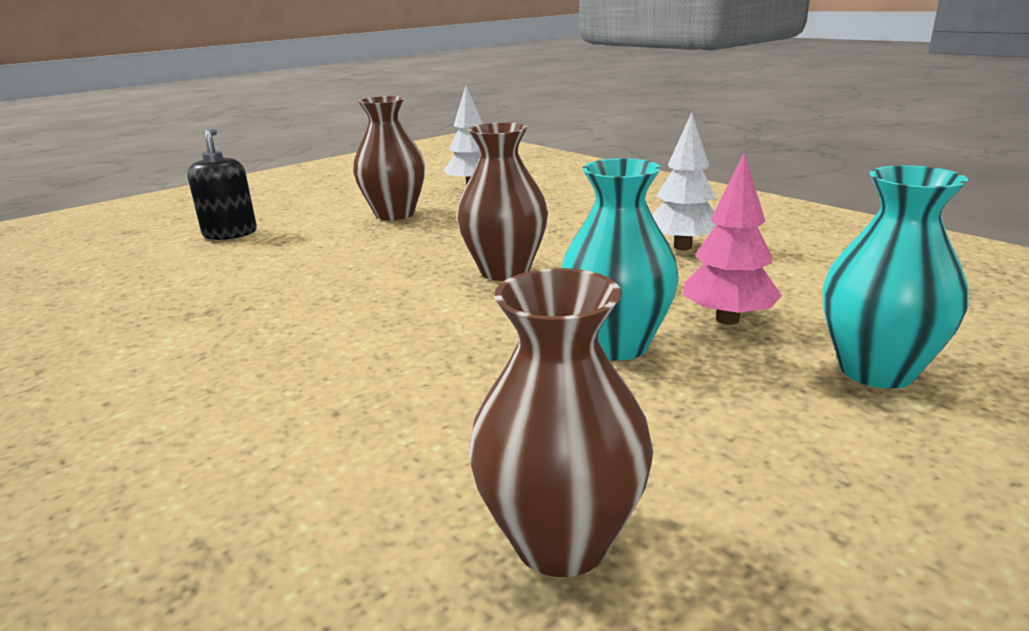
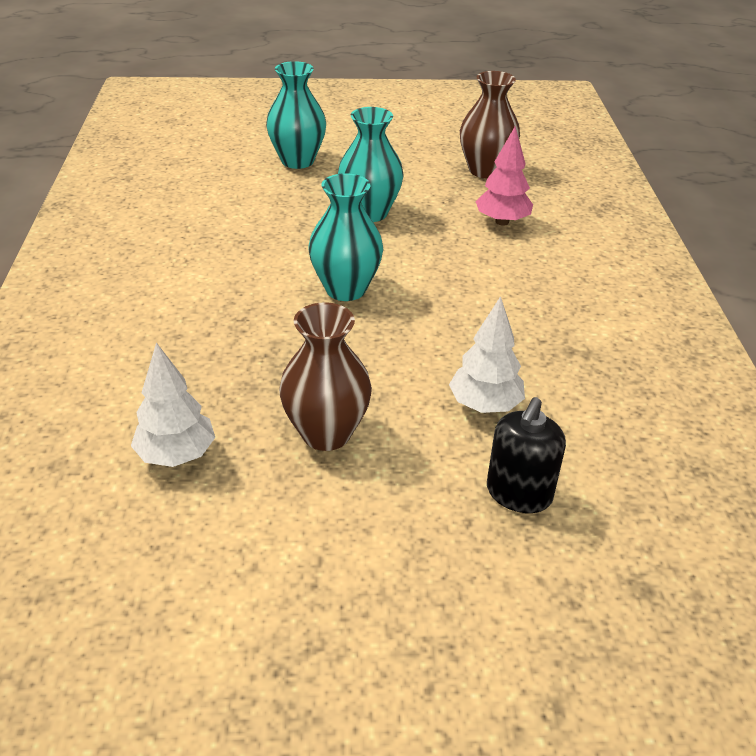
camera: 145 degrees left, 15 degrees up
brown vase [457,122,548,281] -> turquoise vase [309,173,383,301]
white tree [652,112,717,250] -> white tree moved to [449,296,525,413]
pink tree [682,153,782,325] -> pink tree moved to [475,127,533,226]

